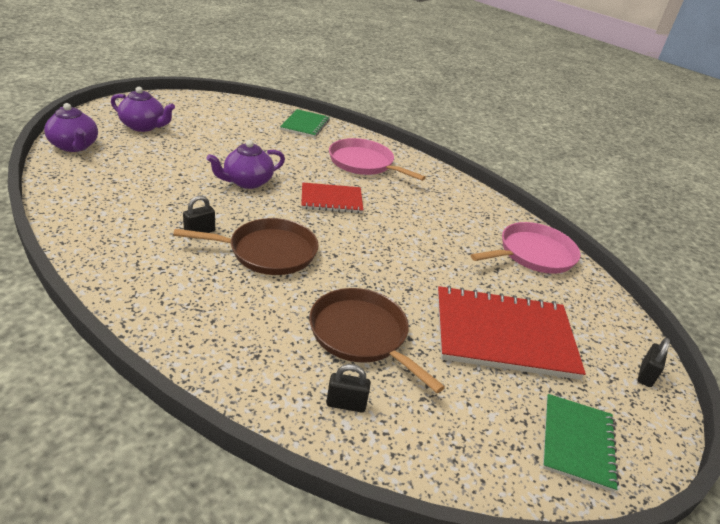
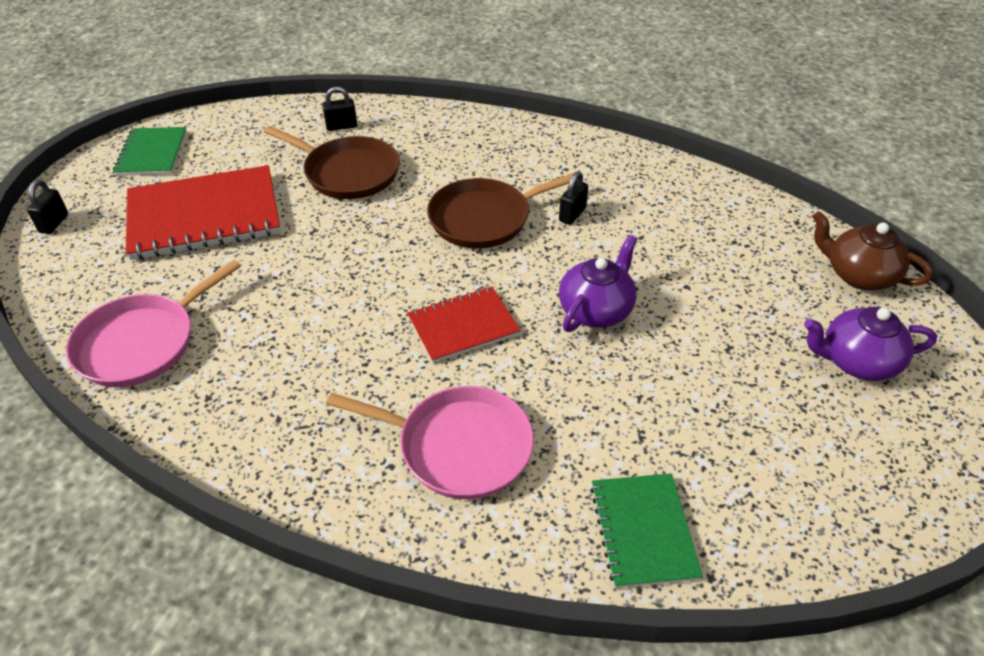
camera: 165 degrees right, 10 degrees up
purple teapot [44,103,98,152] -> brown teapot [812,211,933,290]

